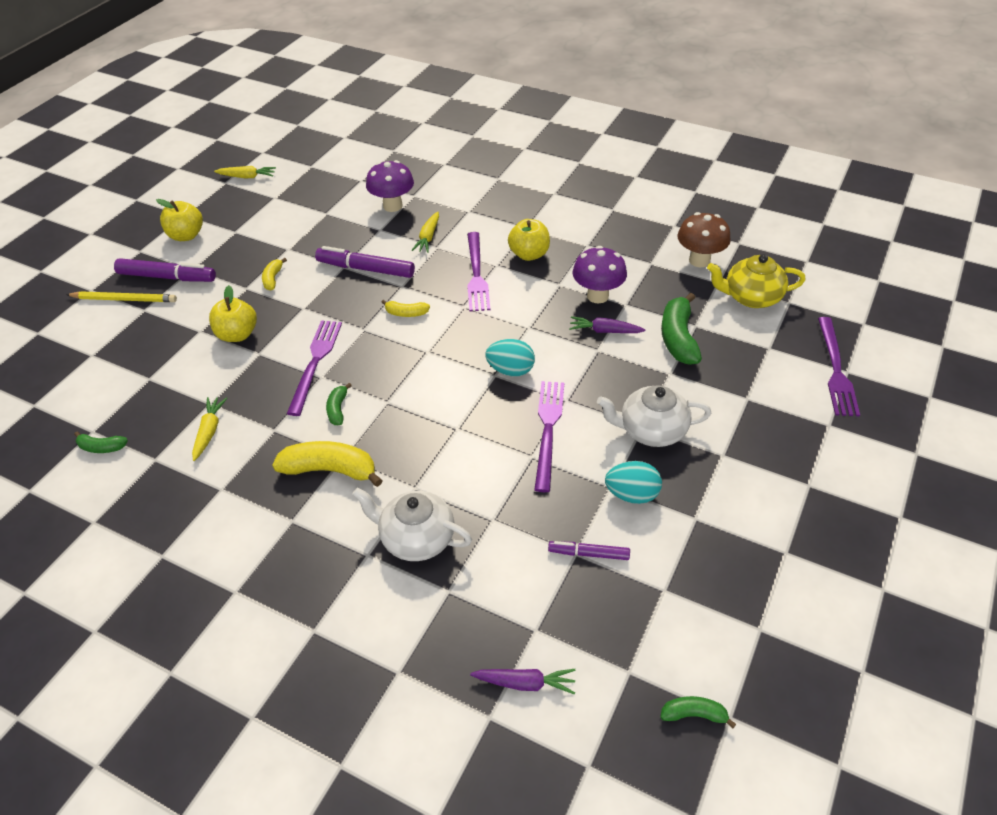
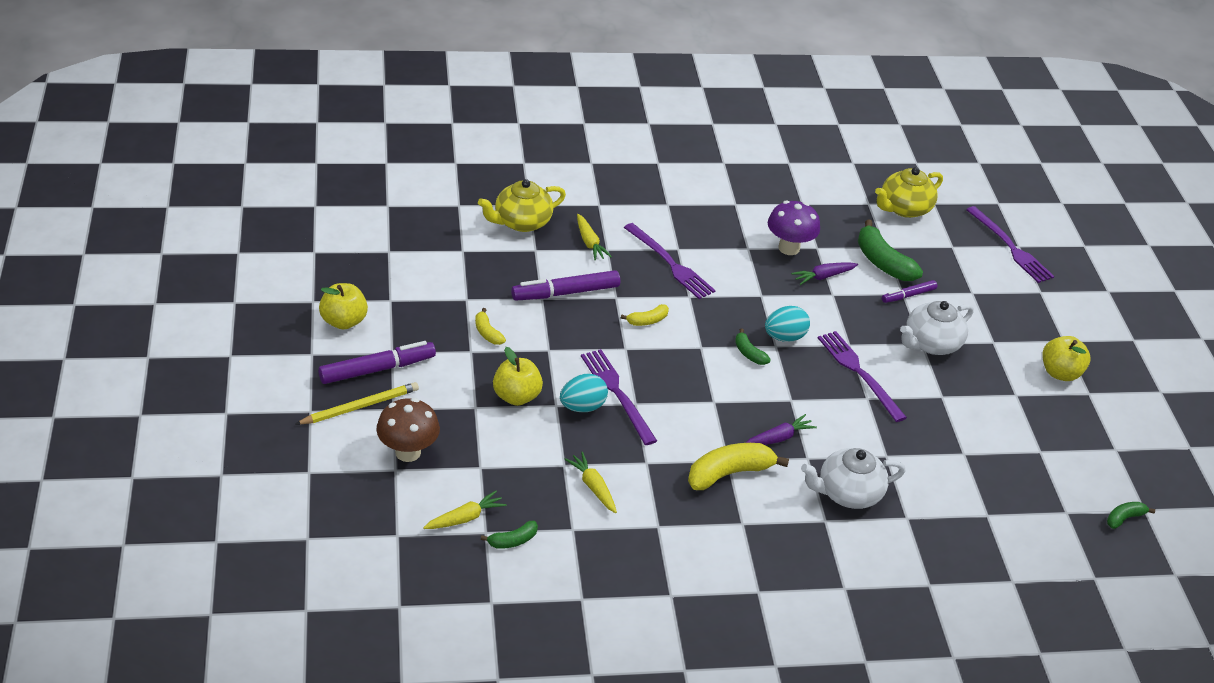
camera: 40 degrees left, 5 degrees down
yellow carrot [214,166,276,178] -> yellow carrot moved to [423,491,507,529]
green banana [326,383,352,425] -> green banana moved to [735,328,771,365]
purple mushroom [366,160,414,212] -> yellow teapot [478,179,566,232]
purple carrot [470,669,576,695] -> purple carrot moved to [746,414,817,445]
yellow apple [508,219,550,261] -> yellow apple moved to [1042,336,1090,381]
purple marker [548,541,630,560] -> purple marker moved to [882,280,937,303]
turquoise egg [605,461,662,504] -> turquoise egg moved to [560,374,608,412]
brown mushroom [678,212,731,267] -> brown mushroom moved to [376,398,440,462]

